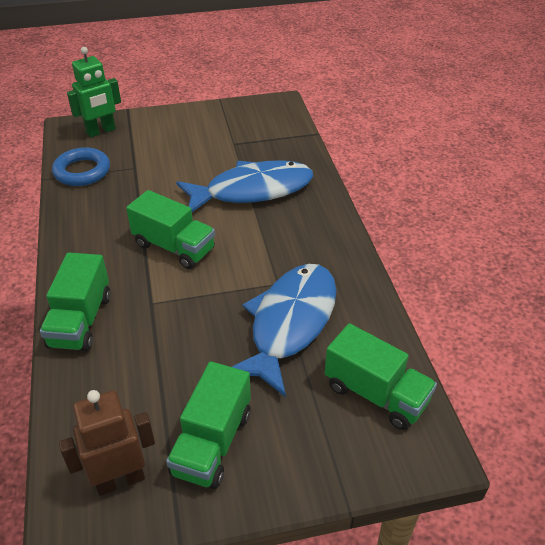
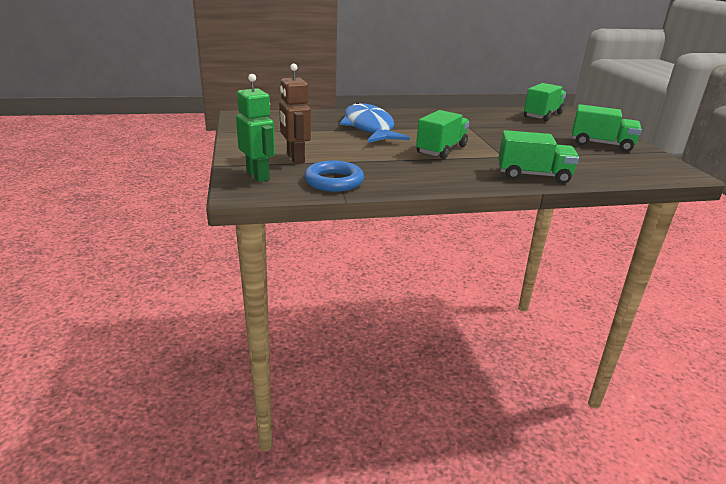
camera: 90 degrees left, 15 degrees down
brown robot [59,390,155,496] -> brown robot moved to [279,64,311,164]
blue fish [232,264,337,397] -> none

